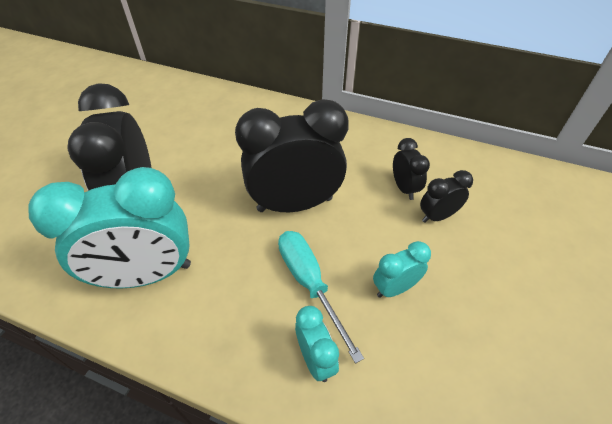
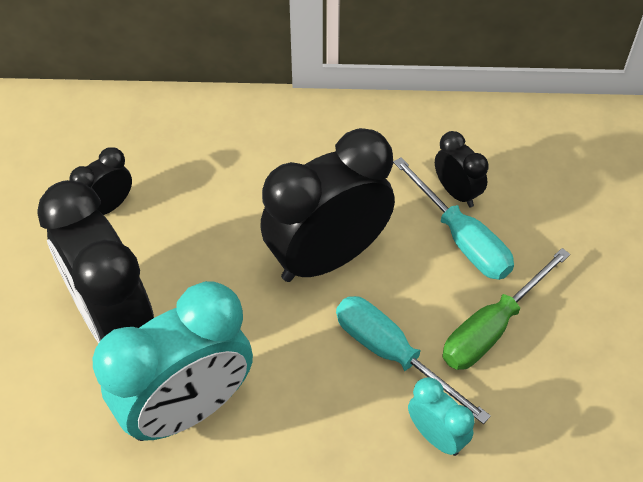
camera: 20 degrees left, 5 degrees up
turquoise clock [373,241,431,298] -> green screwdriver [442,248,570,370]
black clock [420,170,473,223] -> black clock moved to [69,147,132,215]
none -> turquoise screwdriver [393,157,514,280]

